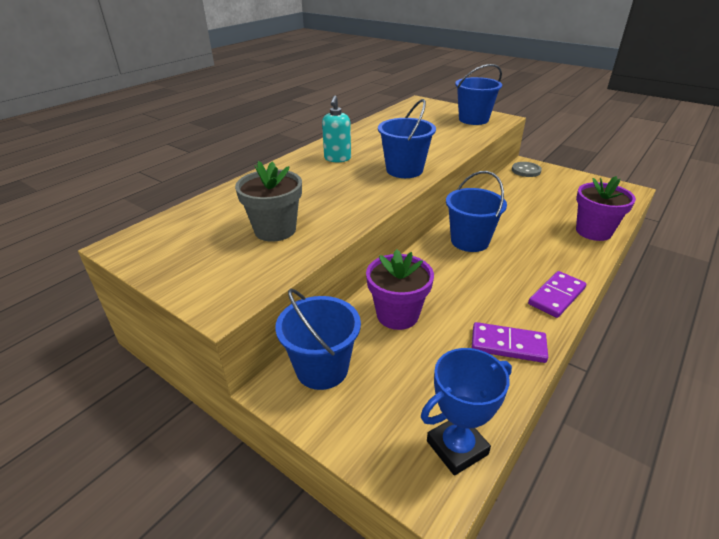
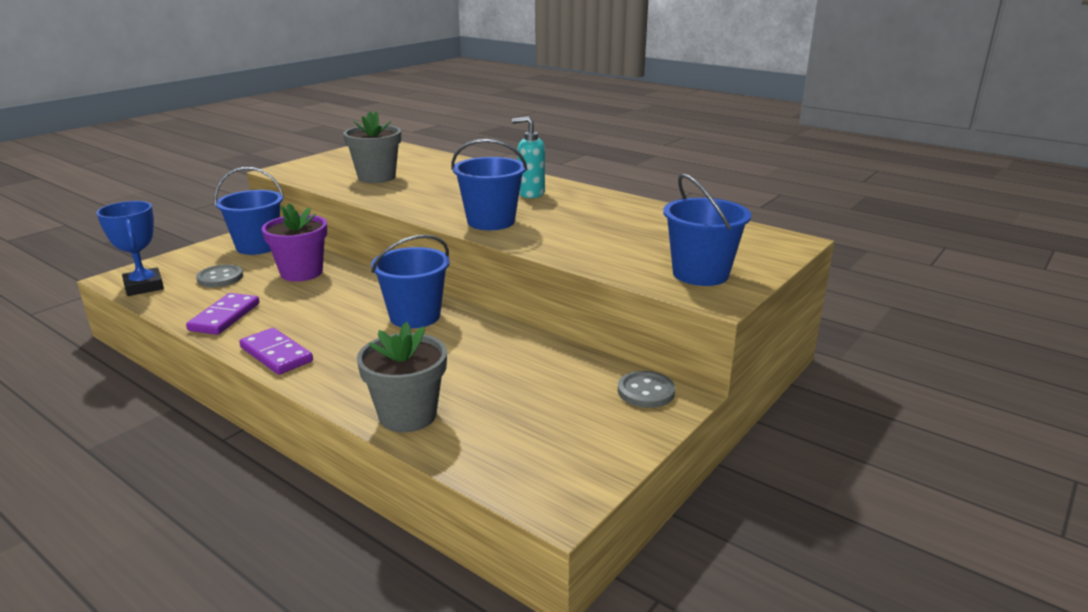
camera: 90 degrees right, 10 degrees down
purple flower pot [576,176,636,241] -> grey flower pot [357,322,447,432]
none -> grey button [196,264,243,287]

